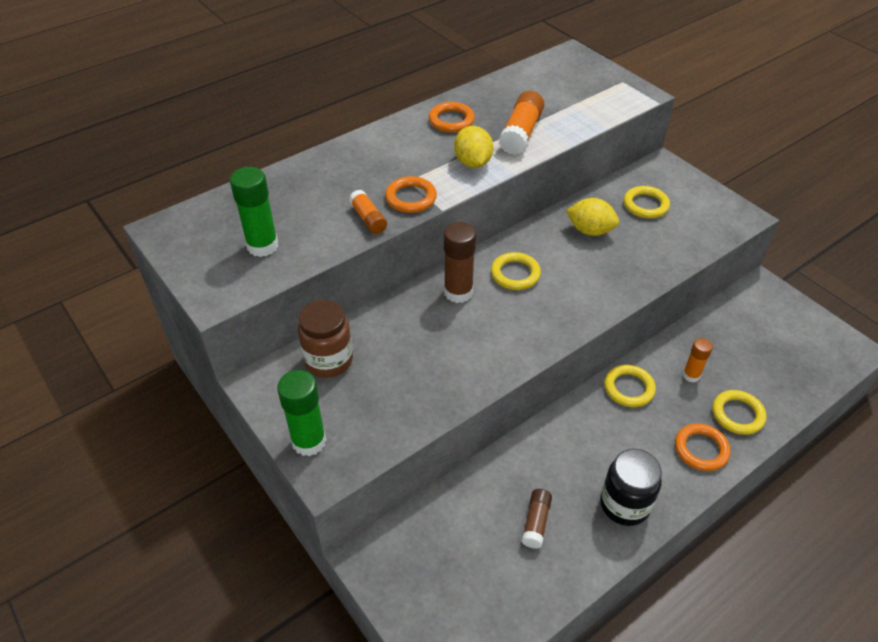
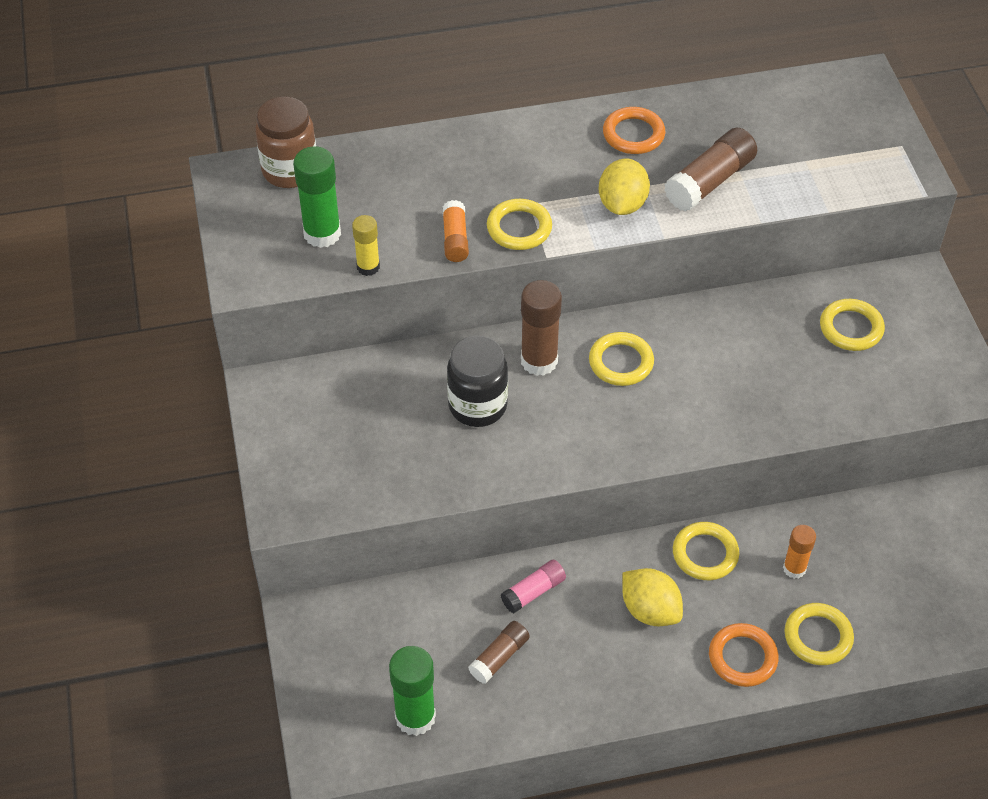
camera: 25 degrees right, 5 degrees up
green glue stick [277,370,326,456] -> green glue stick moved to [389,646,436,736]
brown jar [298,300,353,378] -> brown jar moved to [255,97,316,188]
orange ring [385,176,437,213] -> yellow ring [487,199,552,250]
orange glue stick [499,91,544,155] -> brown glue stick [664,128,757,211]
yellow lemon [566,198,619,236] -> yellow lemon moved to [622,568,683,626]
black jar [600,449,662,526] -> black jar moved to [447,335,508,427]
none -> yellow glue stick [352,215,380,276]
none -> pink glue stick [501,559,566,613]

